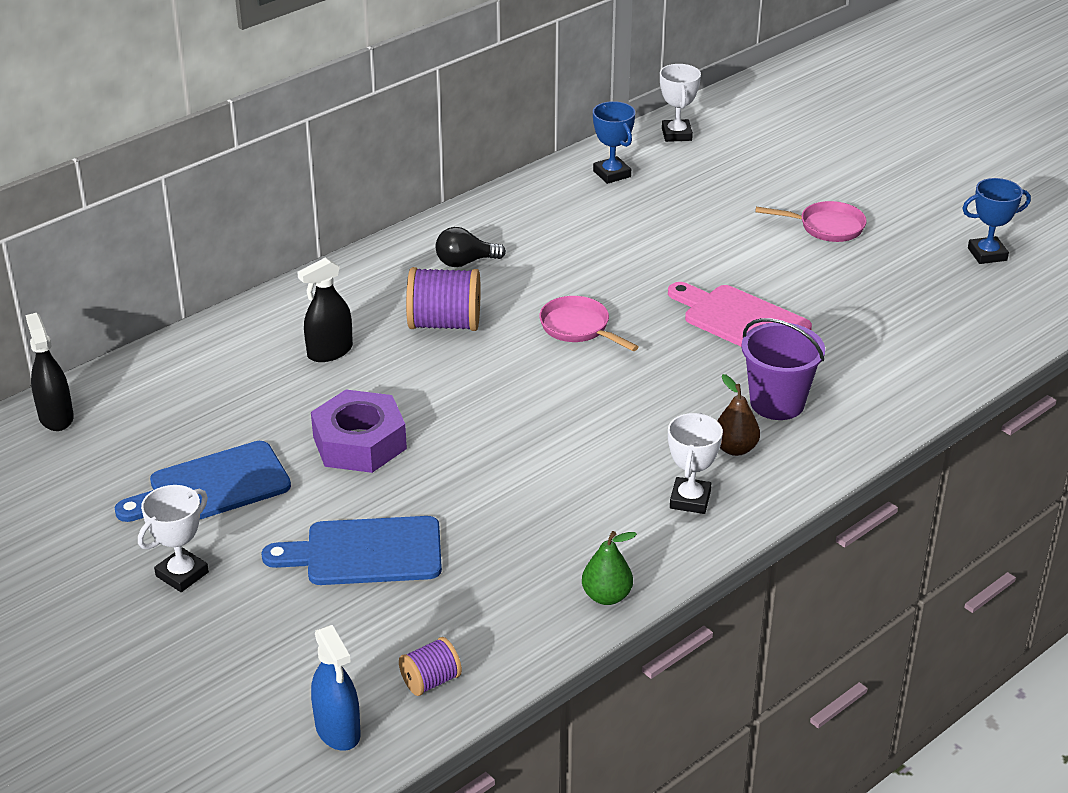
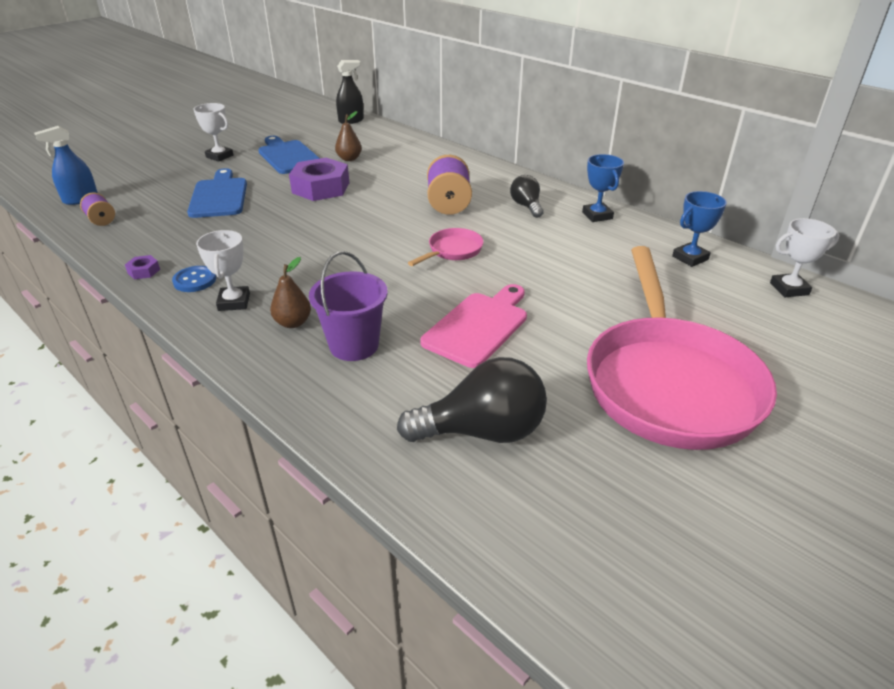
camera: 85 degrees right, 0 degrees up
black spray bottle [297,258,353,362] -> none
green pear [582,531,637,605] -> purple nut [125,255,160,280]
white trophy [668,413,723,514] -> white trophy turned 75 degrees clockwise [196,230,250,311]
pink pan [755,201,867,242] -> pink pan [587,246,777,450], size x2.43
blue trophy [962,178,1031,264] -> blue trophy moved to [582,154,624,222]
none -> blue button [172,266,216,292]
none -> brown pear [335,111,362,161]
none -> black light bulb [397,357,547,443]

